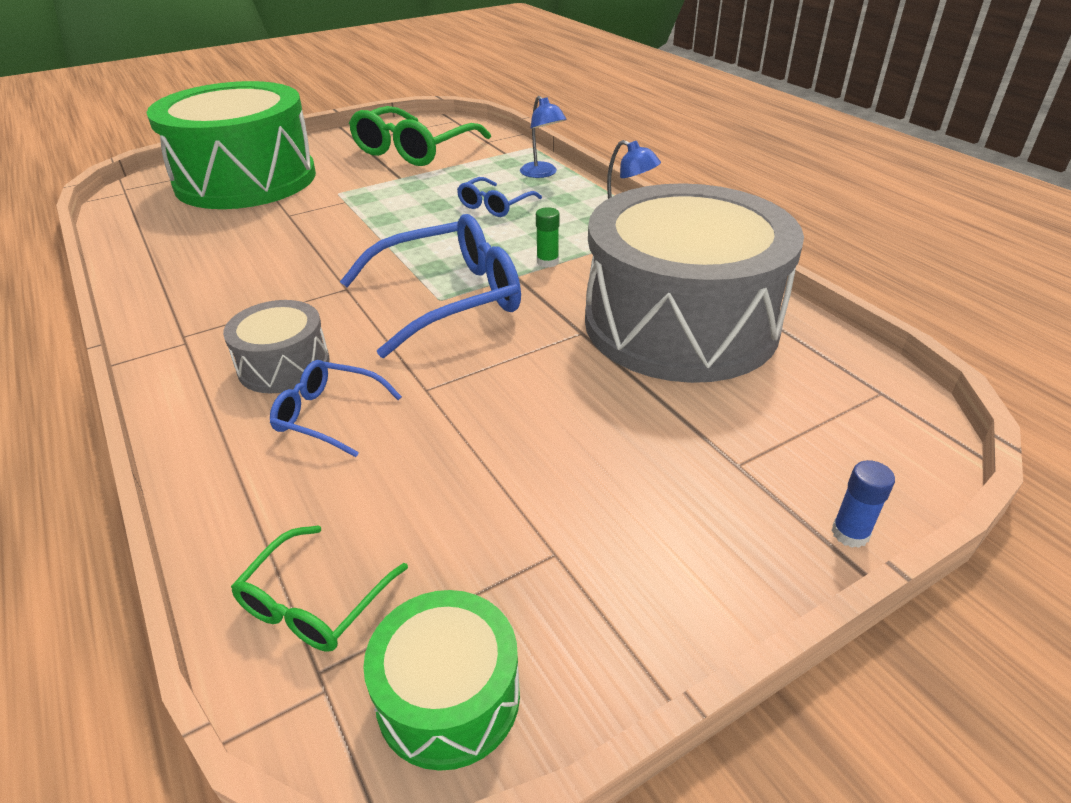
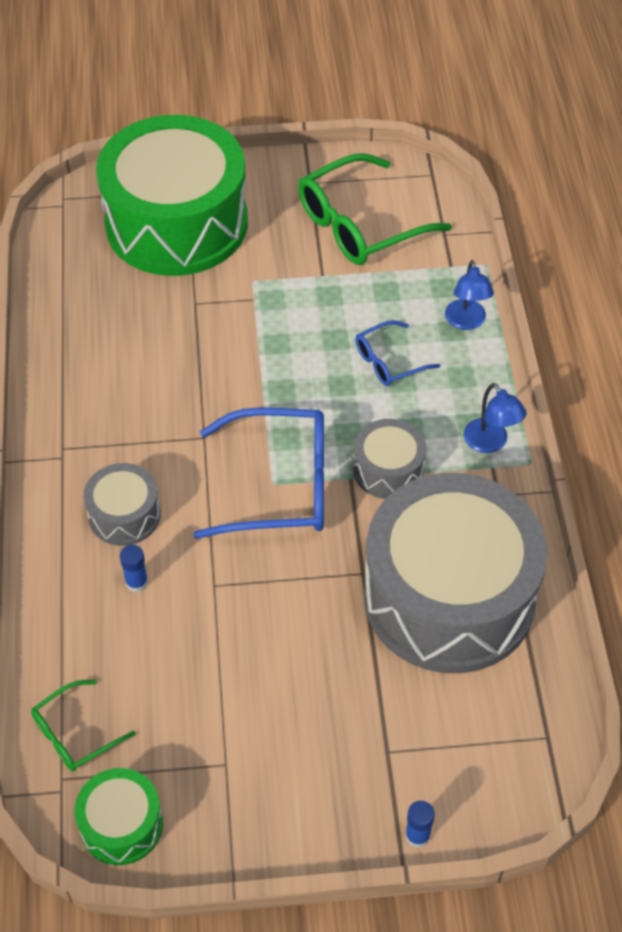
camera: 25 degrees right, 15 degrees up
blue glasses [270,360,402,457] -> blue glue stick [120,545,148,592]
green glue stick [536,207,560,268] -> grey drum [353,419,426,499]

